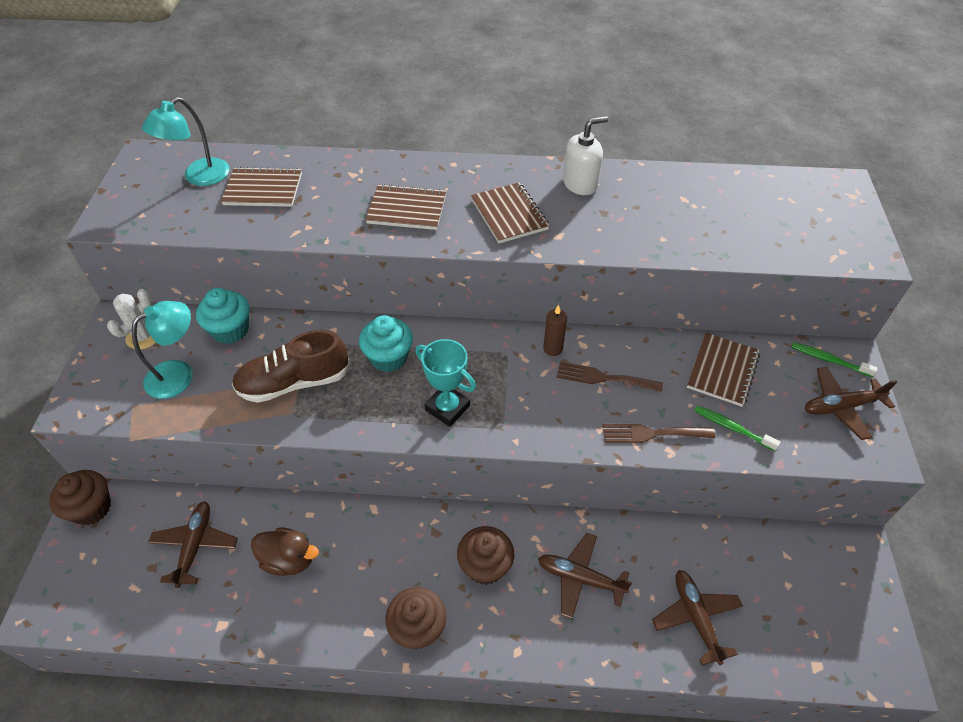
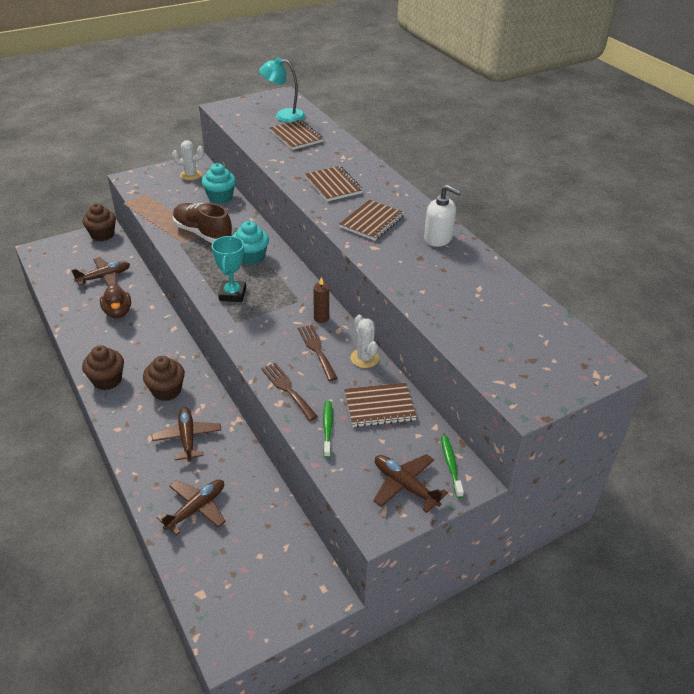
camera: 55 degrees right, 10 degrees down
turquoise lamp [132,301,193,399] -> none
none -> white cactus [351,315,379,368]

